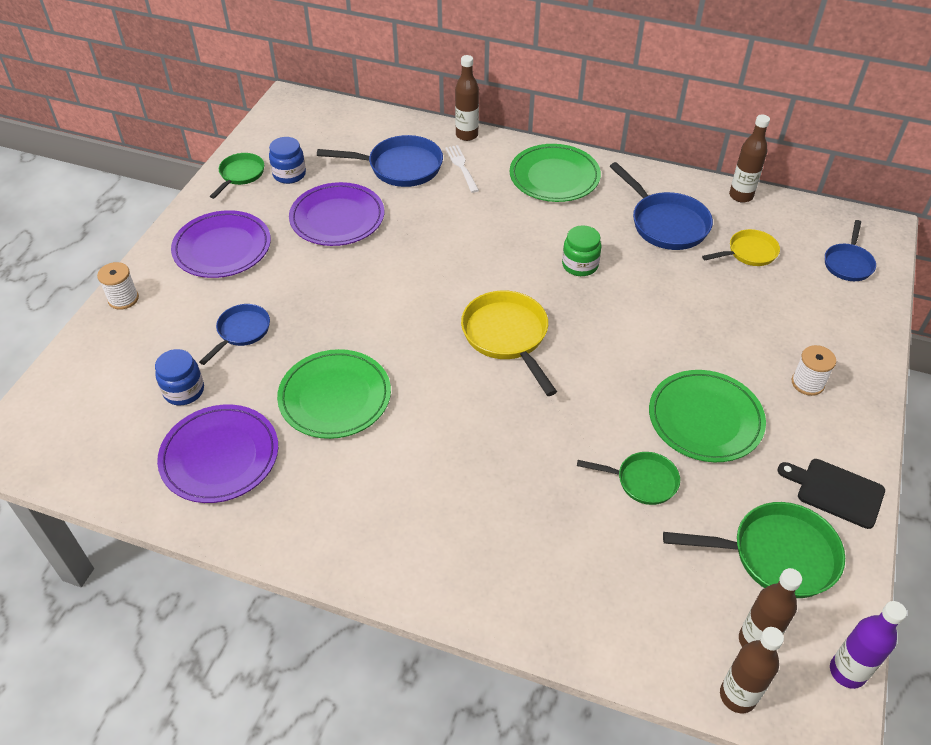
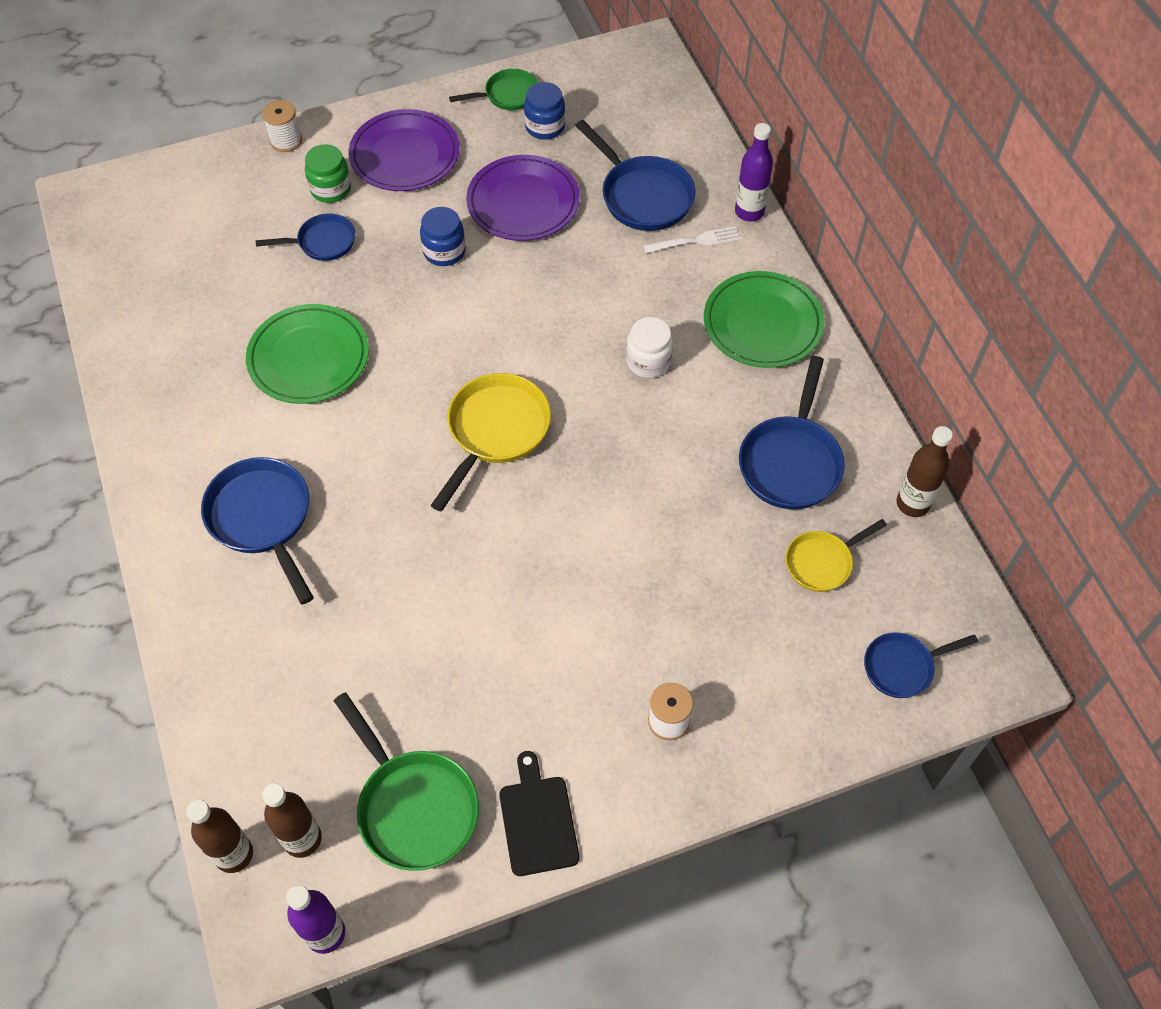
camera: 50 degrees right, 10 degrees up
blue jar [155,349,204,405] -> blue jar moved to [420,207,466,266]
purple plate [157,404,278,503] -> none
white fork [445,145,479,193] -> white fork turned 45 degrees clockwise [643,226,740,253]
brown bottle [455,55,479,141] -> purple bottle [735,123,773,222]
green jar [562,225,601,276] -> green jar moved to [305,144,351,203]
green pan [577,452,680,505] -> none
green plate [649,370,766,462] -> none
yellow pan [702,229,780,266] -> yellow pan turned 120 degrees clockwise [786,519,887,592]
none -> blue pan [201,457,314,605]
none -> white jar [626,317,673,378]

